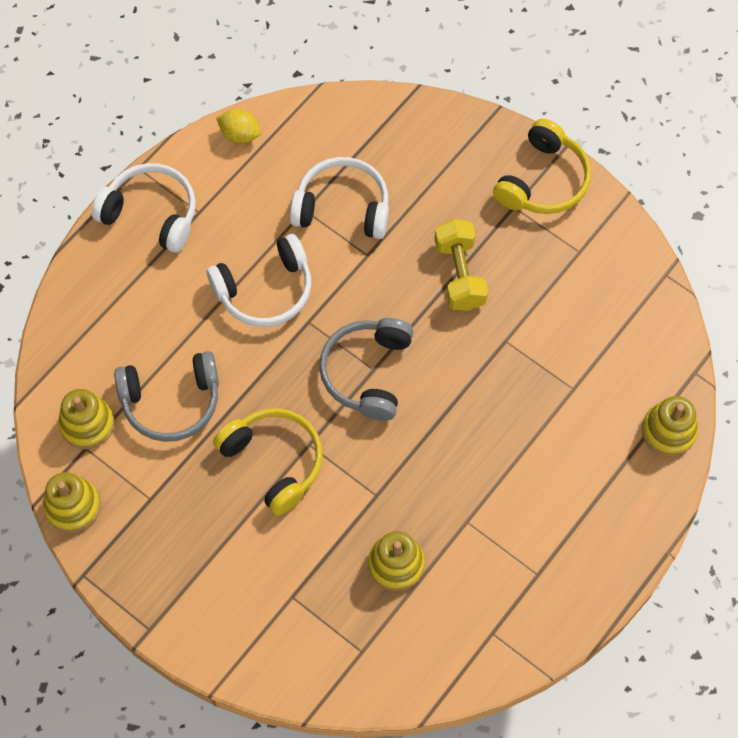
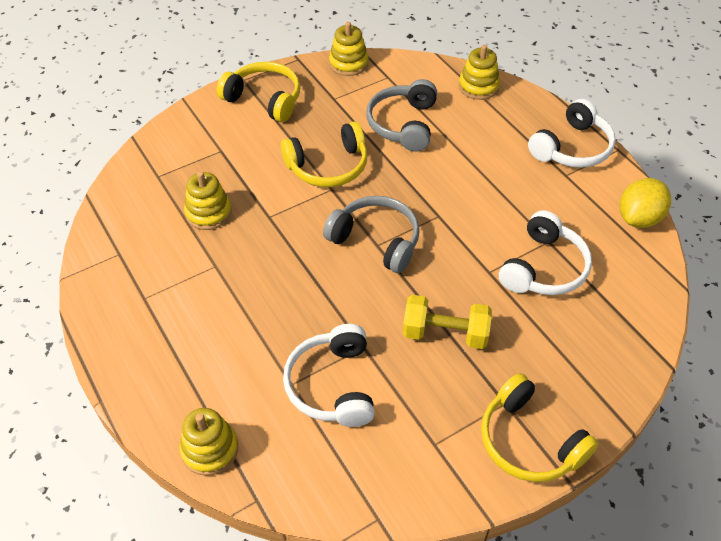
camera: 110 degrees right, 15 degrees down
yellow stacking toy [58,389,115,449] -> yellow stacking toy moved to [459,45,500,100]
white headphones [207,234,311,327] -> white headphones moved to [283,324,375,427]
yellow lemon [216,109,261,143] -> yellow lemon [620,178,671,228], size x1.51
none -> yellow headphones [217,62,300,122]

